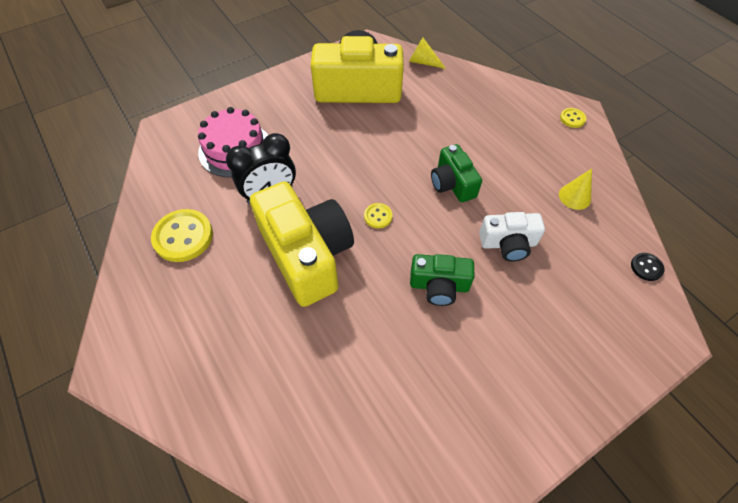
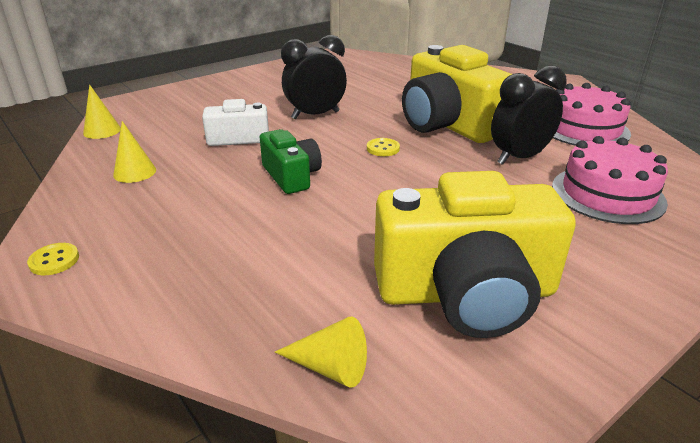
camera: 175 degrees right, 25 degrees down
yellow button [151,209,213,262] -> pink cake [553,83,631,146]
green camera [410,254,474,306] -> black clock [281,35,347,119]
black button [631,253,664,281] -> yellow cone [83,84,121,139]

